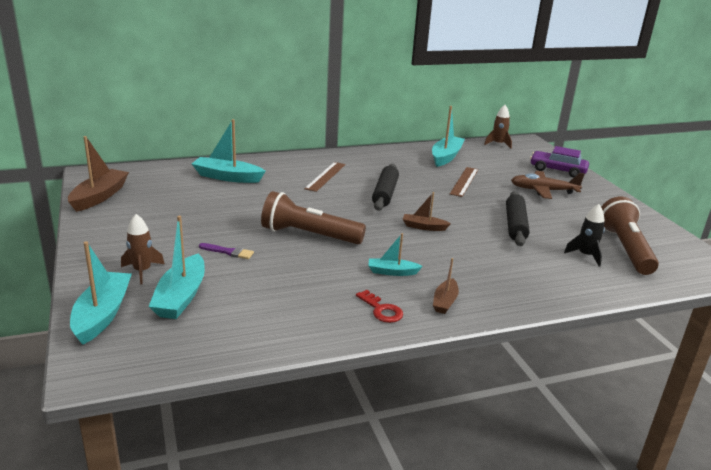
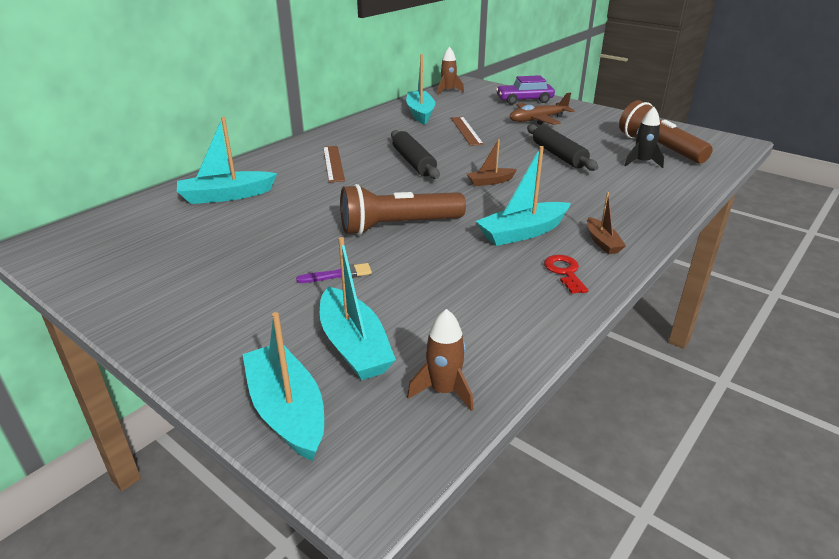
camera: 30 degrees left, 5 degrees up
brown boat [68,136,129,212] -> none
brown rocket [121,214,164,284] -> brown rocket moved to [407,309,474,411]
red key [356,290,403,323] -> red key turned 120 degrees counterclockwise [544,255,588,294]
turquoise boat [368,233,423,276] -> turquoise boat [476,146,571,246], size x1.75

